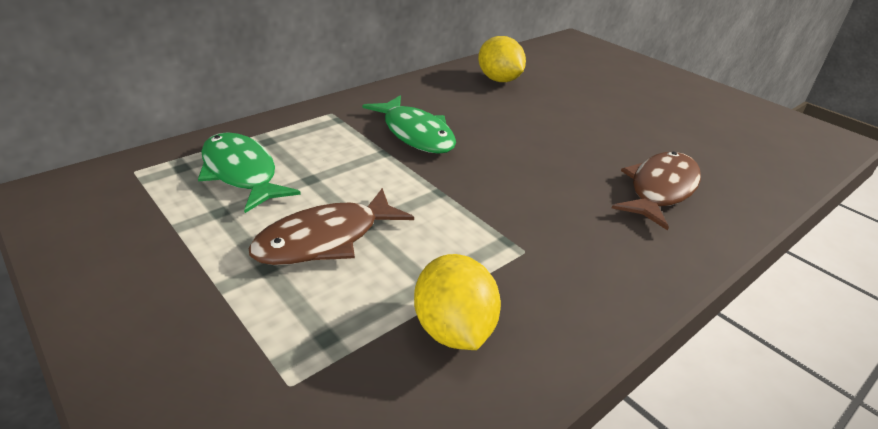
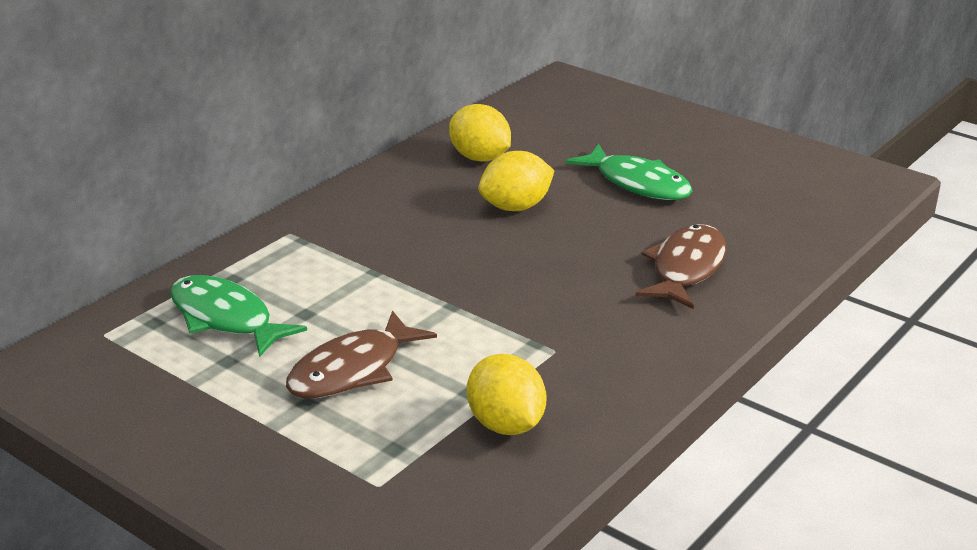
camera: 10 degrees left, 5 degrees down
green fish [362,96,456,154] -> green fish moved to [566,144,692,200]
none -> yellow lemon [478,151,554,211]

